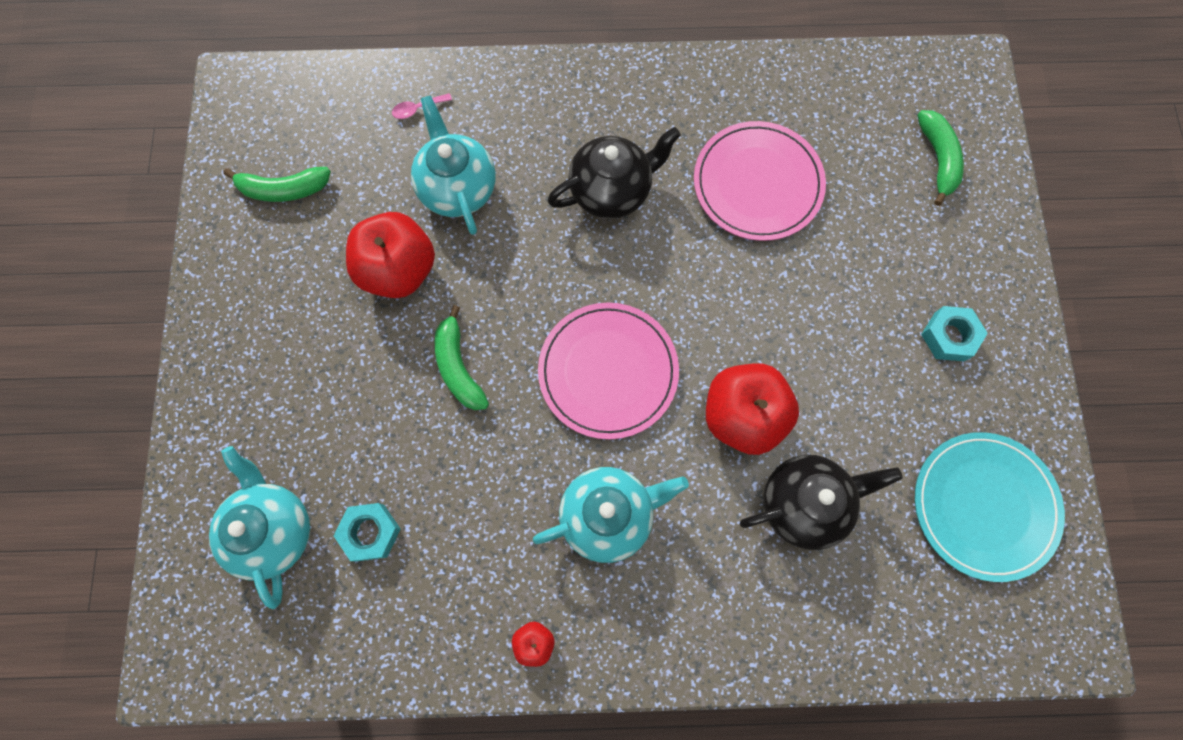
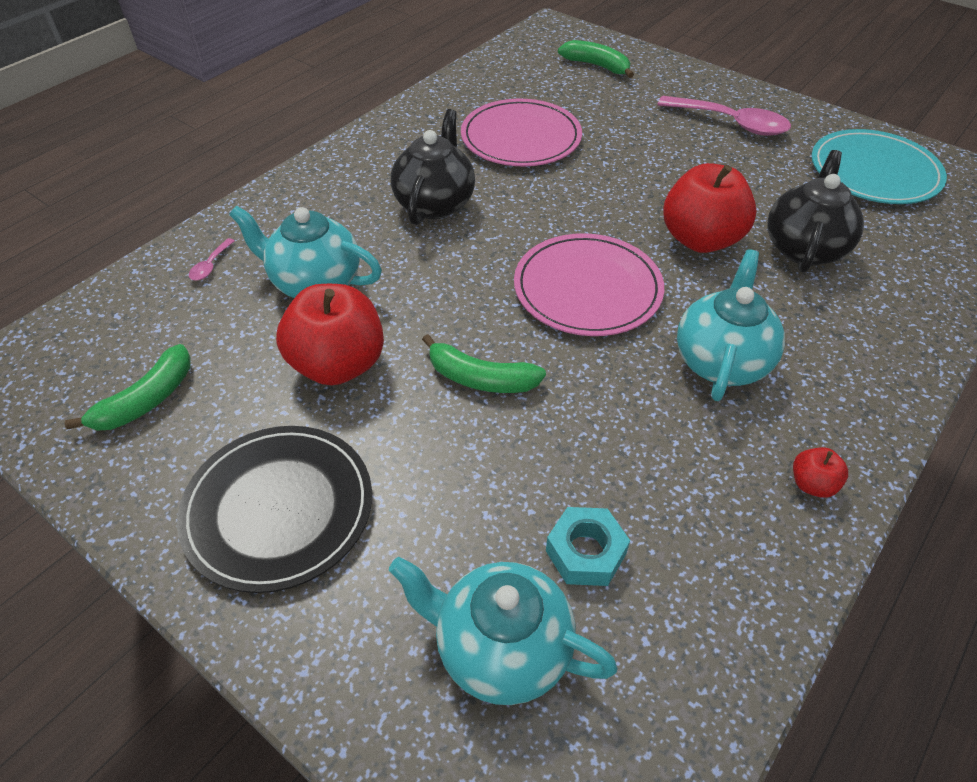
camera: 50 degrees left, 25 degrees down
turquoise nut [921,306,988,361] -> pink spoon [657,96,791,136]
none -> black plate [177,426,372,593]

